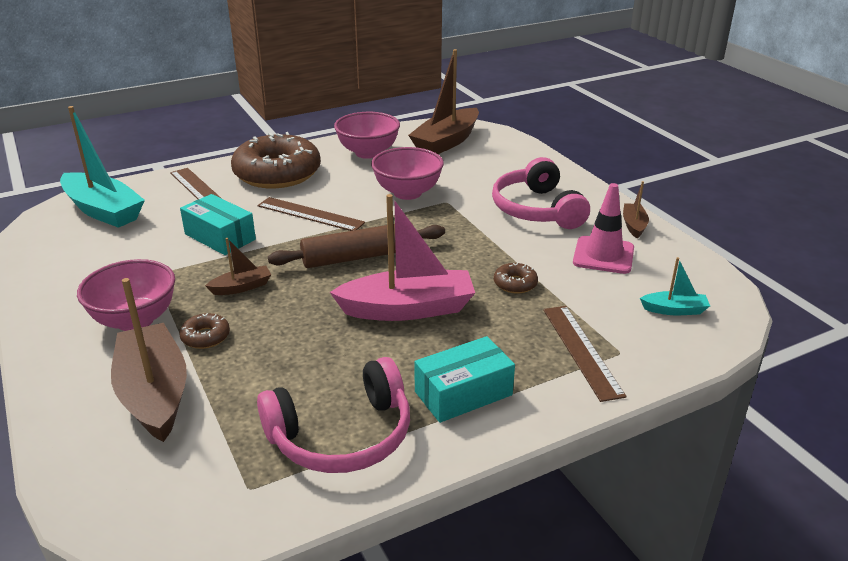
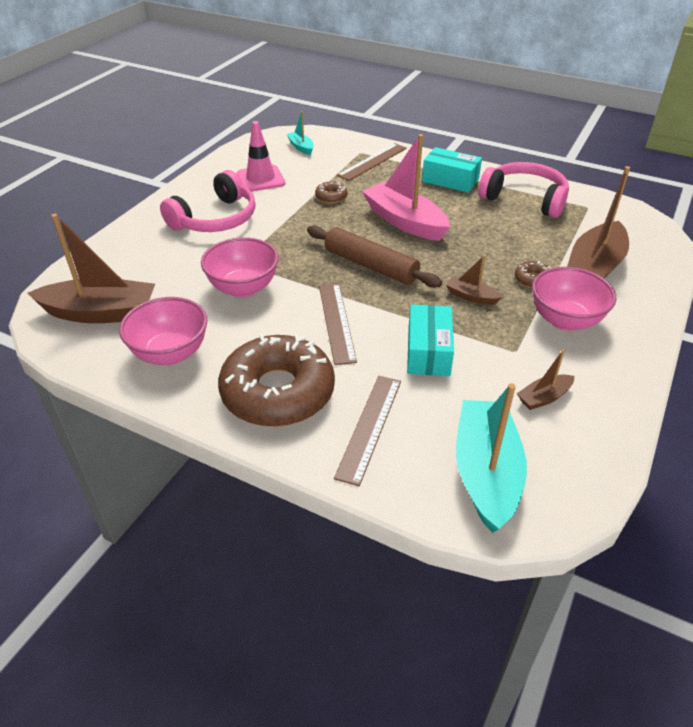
camera: 125 degrees left, 10 degrees up
brown boat [623,181,649,239] -> brown boat moved to [517,350,574,410]

